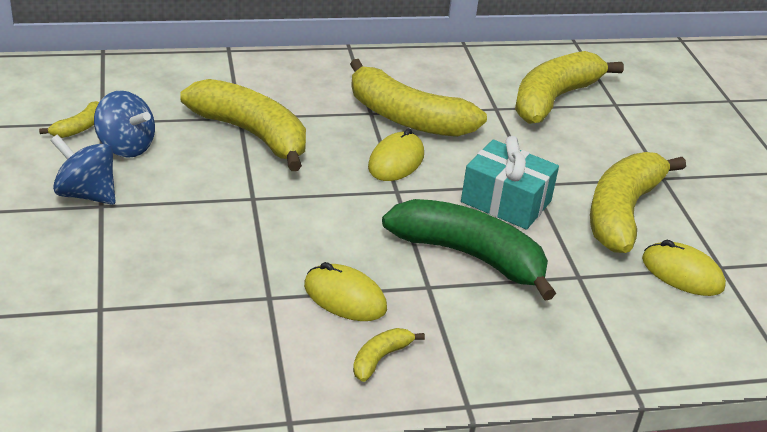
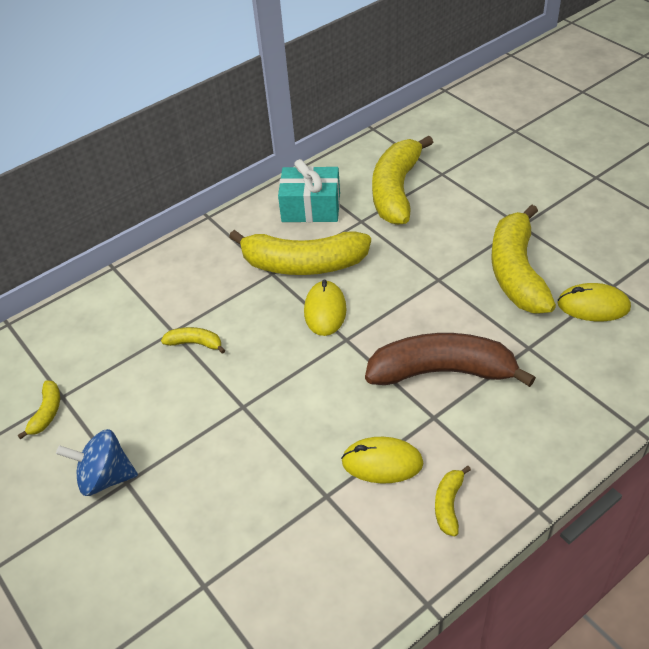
camera: 20 degrees left, 10 degrees up
blue spinning top [94,91,155,158] -> none
yellow banana [180,79,306,171] -> yellow banana [161,327,225,354], size x0.44
green banana [382,199,556,301] -> brown banana [365,333,536,387]
turquoise gift [461,136,559,230] -> turquoise gift moved to [278,159,340,223]

